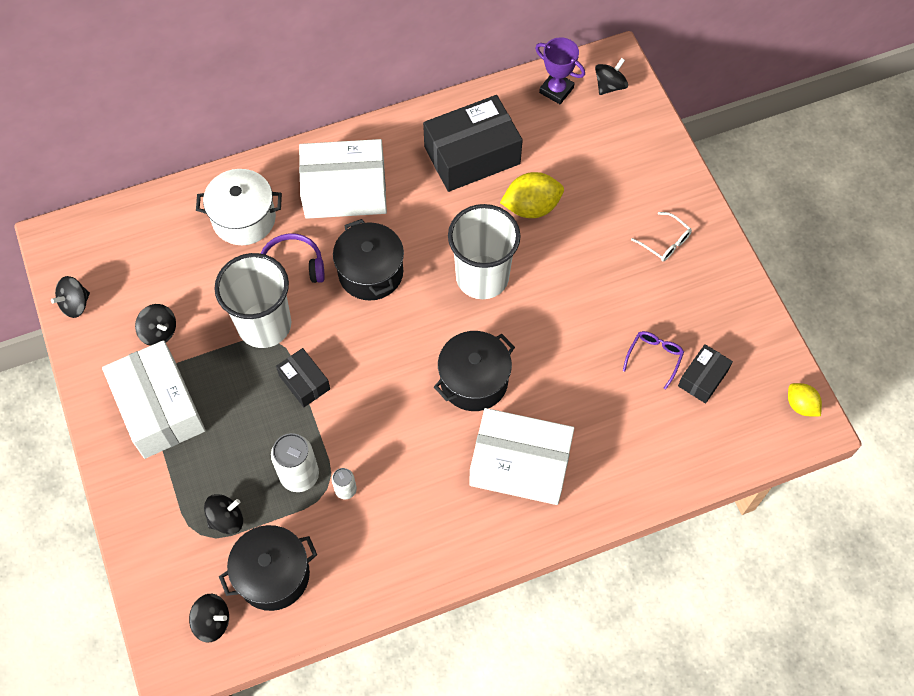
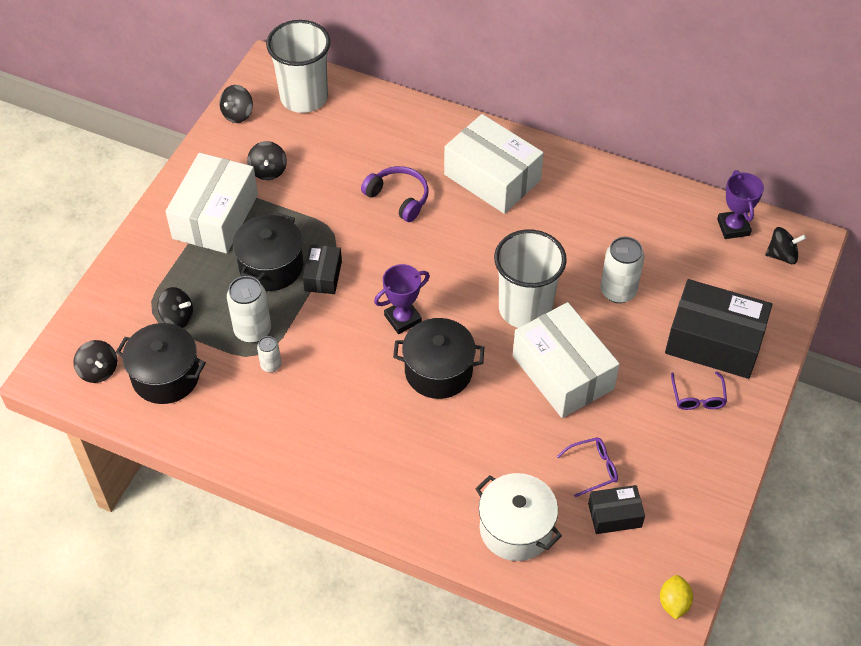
camera: 45 degrees right, 10 degrees down
black spinning top [51,276,90,318] -> black spinning top turned 60 degrees counterclockwise [220,85,253,123]
white pot [196,169,282,245] -> white pot moved to [475,473,562,561]
white cup [214,253,291,348] -> white cup moved to [266,20,330,113]
black pot [333,219,404,300] -> black pot moved to [233,213,303,291]
black box [423,95,523,192] -> black box moved to [665,279,772,379]
white box [469,408,574,505] -> white box moved to [513,302,620,418]
yellow lemon [500,172,564,218] -> white can [600,237,644,303]
white glasses [631,212,692,261] -> purple glasses [671,372,727,410]
none -> purple trophy [374,264,430,334]

